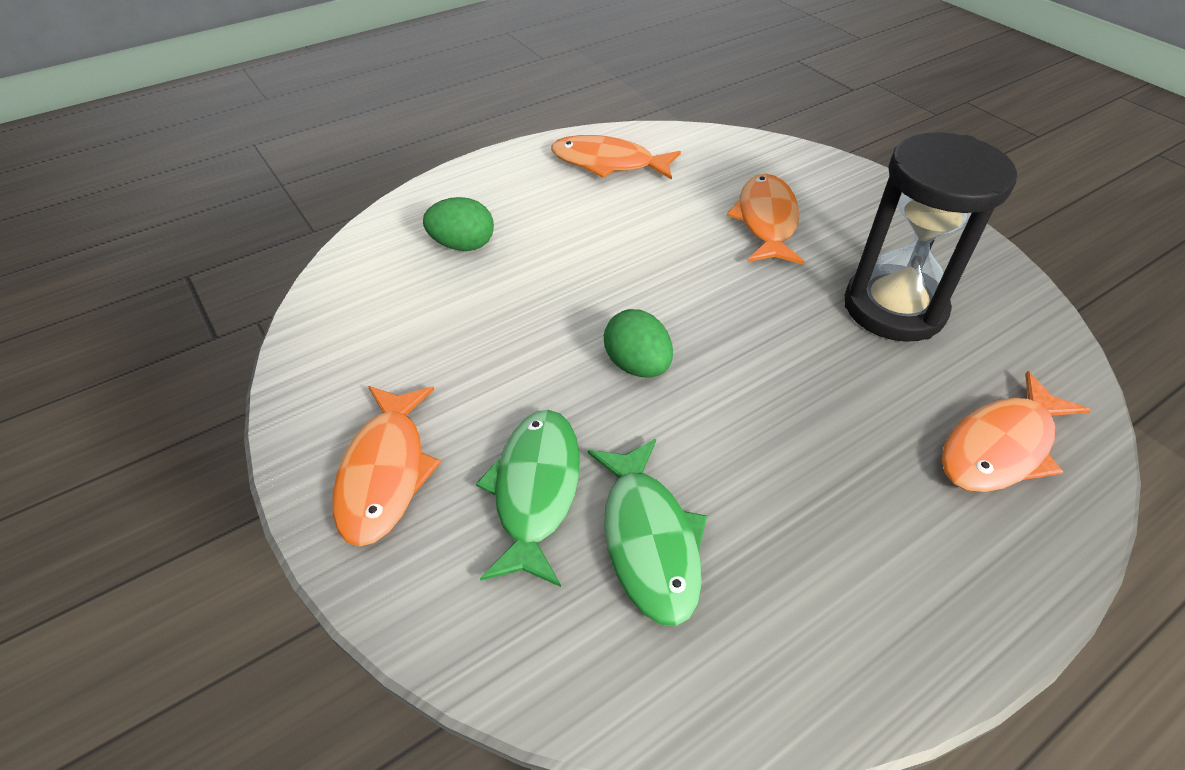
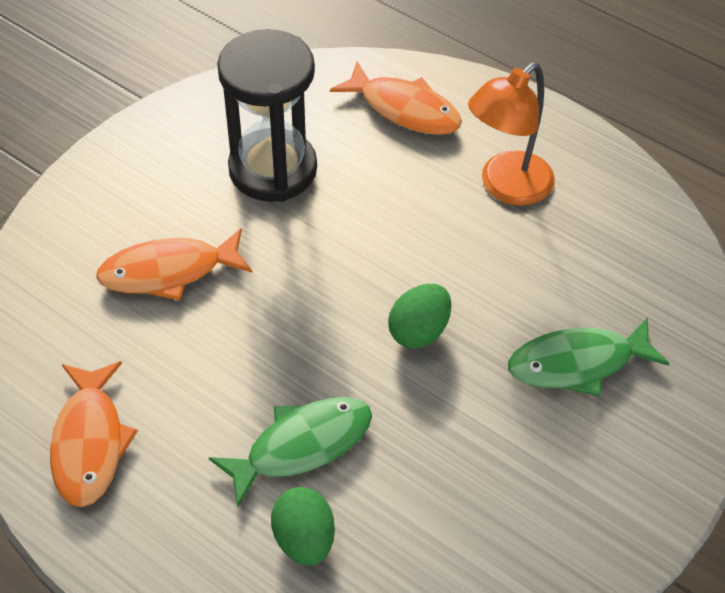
camera: 110 degrees left, 5 degrees up
orange fish [332,386,441,547] -> none
green fish [587,439,707,626] -> green fish moved to [209,397,372,508]
none -> orange lamp [468,62,555,206]

